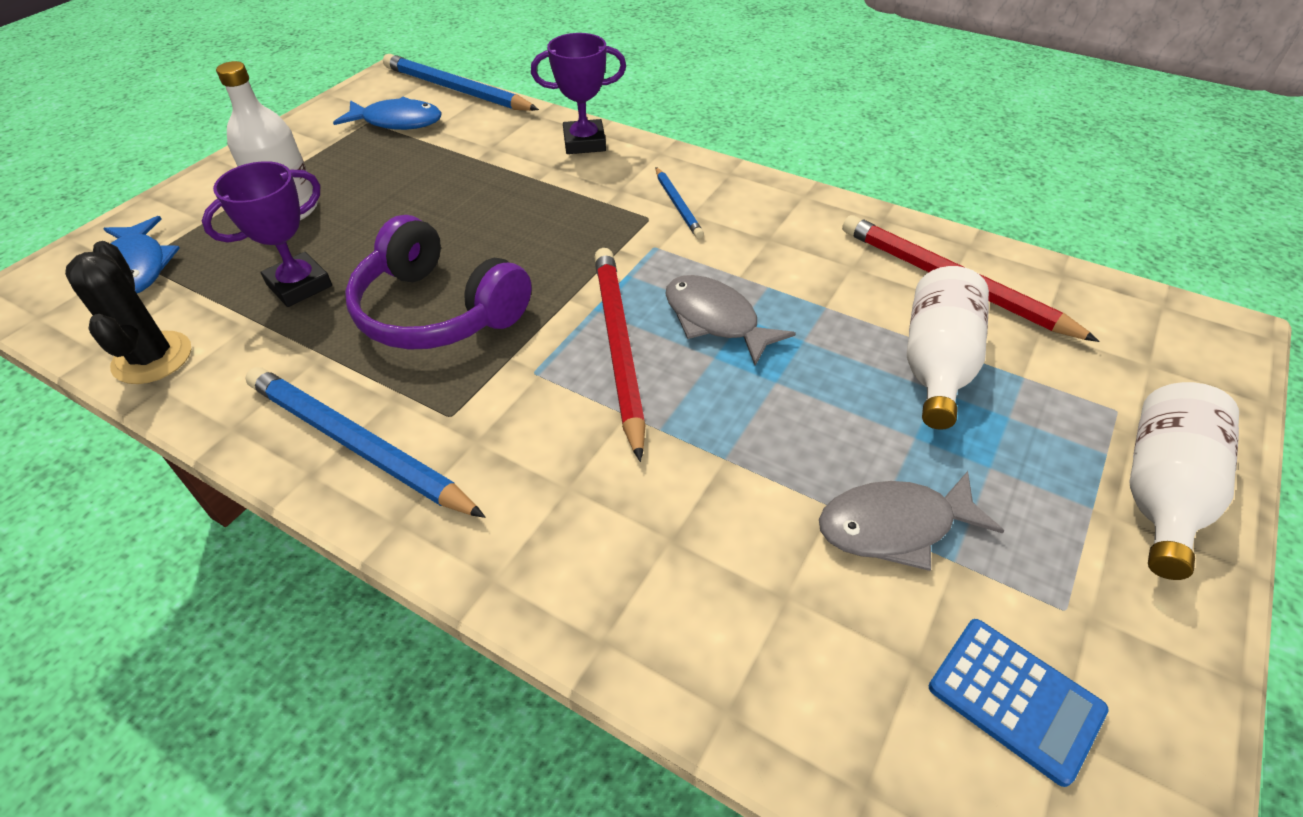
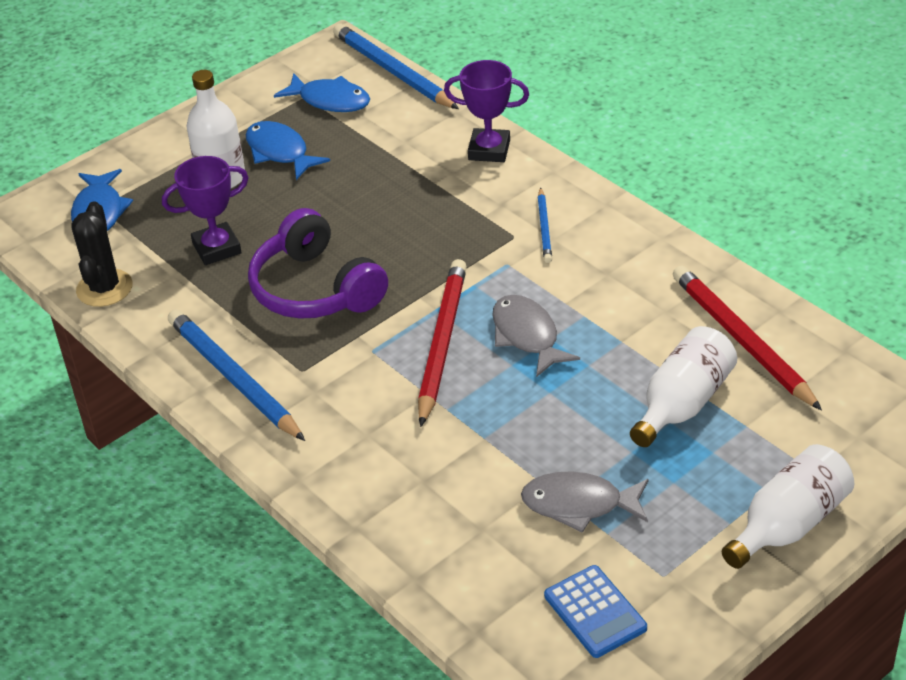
camera: 20 degrees right, 5 degrees down
none -> blue fish [246,121,330,180]

